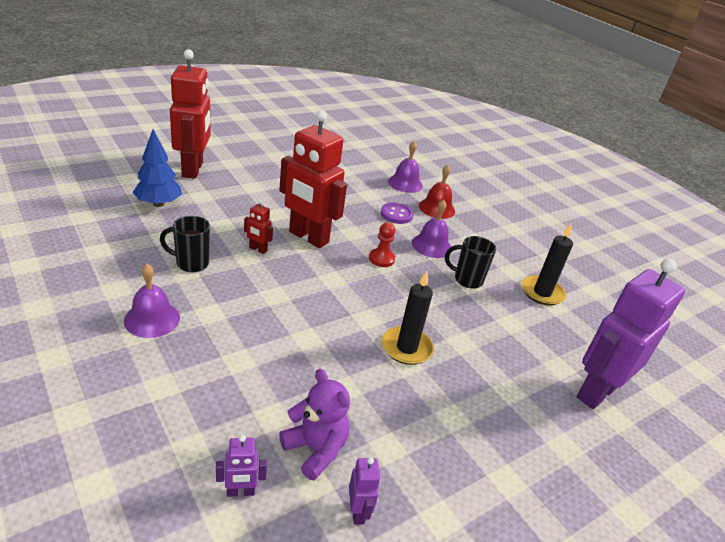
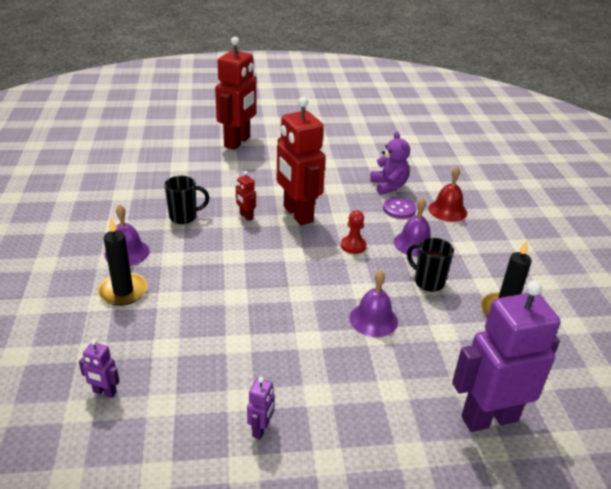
camera: 30 degrees right, 0 degrees up
blue tree [133,129,182,207] -> none
black mug [160,216,210,272] -> black mug turned 135 degrees clockwise [165,176,210,224]
purple teddy bear [279,369,350,481] -> purple teddy bear moved to [370,131,410,195]
purple robot [349,457,381,525] -> purple robot moved to [247,377,275,439]
black candle [382,271,434,365] -> black candle moved to [98,218,148,306]
purple bell [388,141,423,193] -> purple bell moved to [349,270,398,337]

